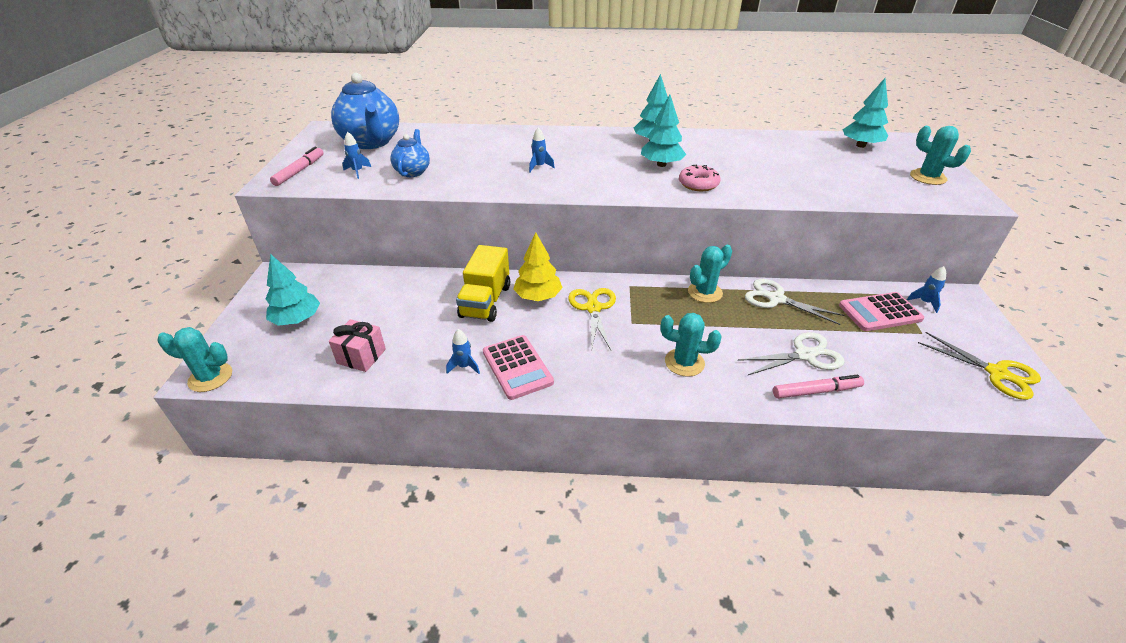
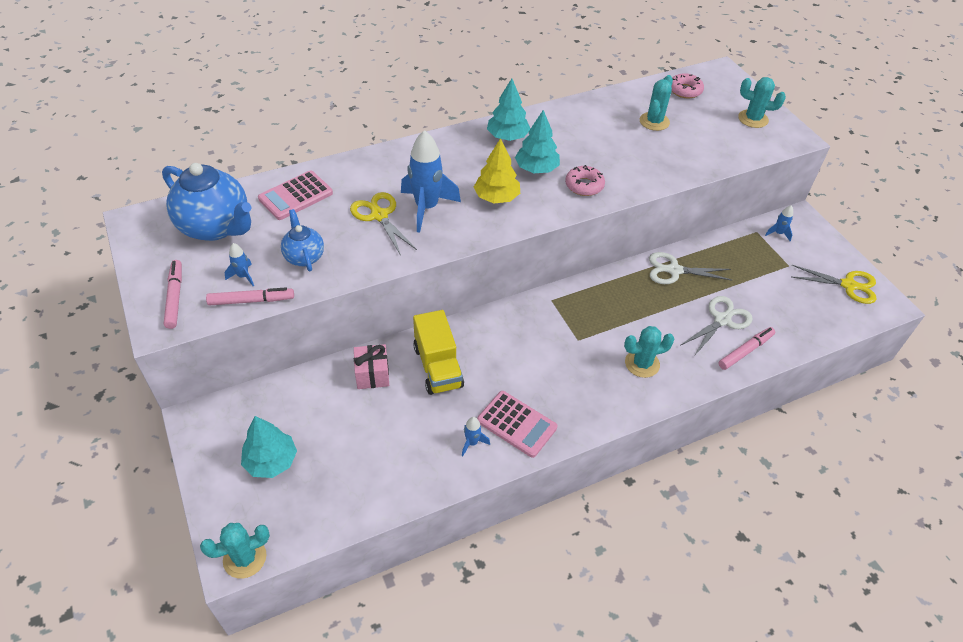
camera: 30 degrees left, 10 degrees up
pink gift [329,319,386,372] -> pink gift moved to [354,344,389,389]
yellow tree [513,232,563,301] -> yellow tree moved to [474,138,520,203]
blue rocket [529,127,555,172] -> blue rocket [401,130,461,232], size x2.19
yellow scissors [568,288,616,350] -> yellow scissors moved to [350,192,417,256]
turquoise cactus [688,245,732,303] -> turquoise cactus moved to [640,75,673,131]
pink calculator [839,292,924,331] -> pink calculator moved to [258,171,333,220]
turquoise tree [843,78,888,148] -> pink donut [671,73,704,99]
none -> pink marker [206,288,294,305]

